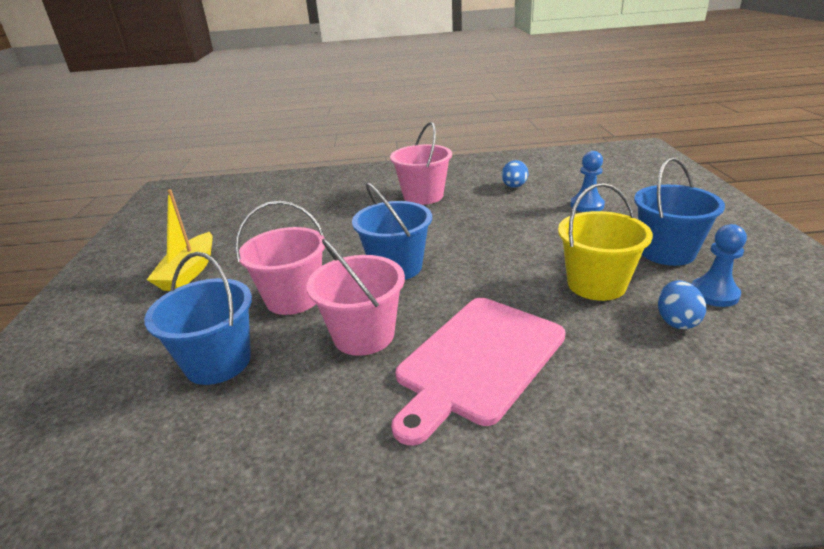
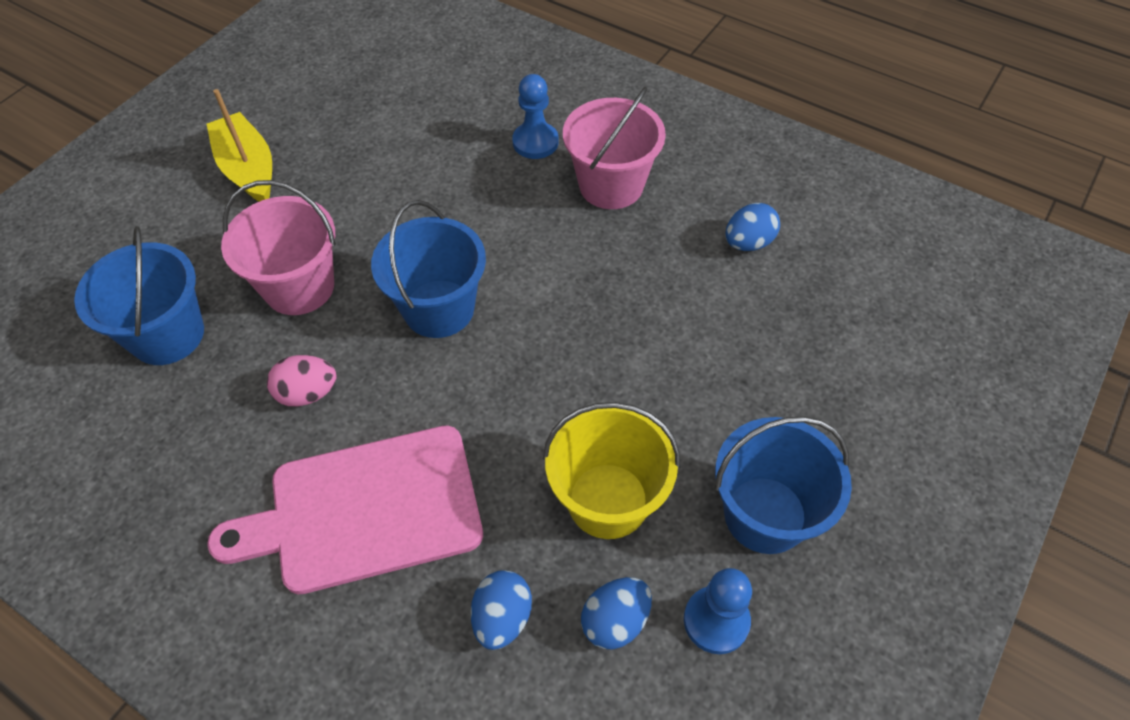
camera: 35 degrees right, 25 degrees up
yellow boat [147,189,213,291] -> yellow boat turned 105 degrees clockwise [207,89,272,202]
pink bucket [307,239,405,356] -> pink egg [267,355,337,407]
blue pawn [570,151,605,212] -> blue pawn moved to [512,74,559,159]
none -> blue egg [471,570,532,650]

